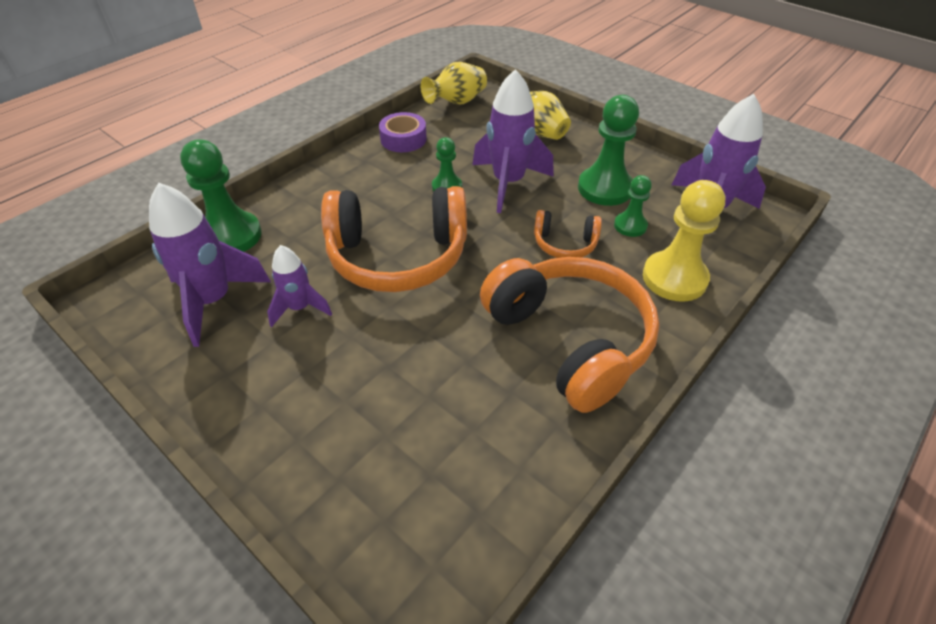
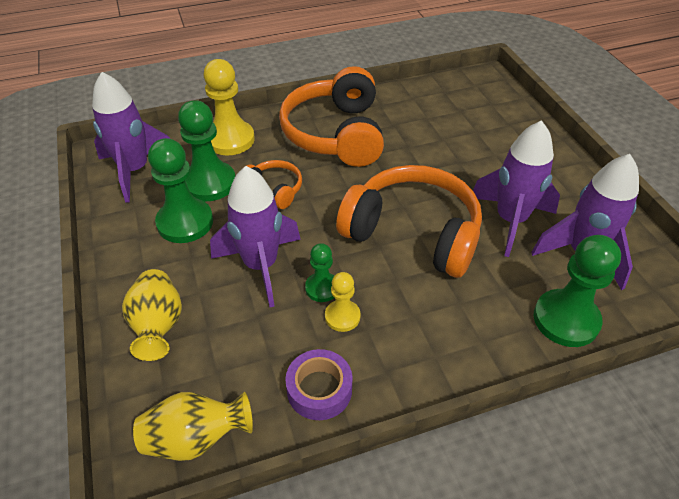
camera: 150 degrees left, 0 degrees up
purple rocket [267,245,332,327] -> purple rocket [473,120,560,257], size x1.72
green pawn [614,175,652,237] -> green pawn [178,100,235,201], size x1.79
none -> yellow pawn [325,272,361,332]

